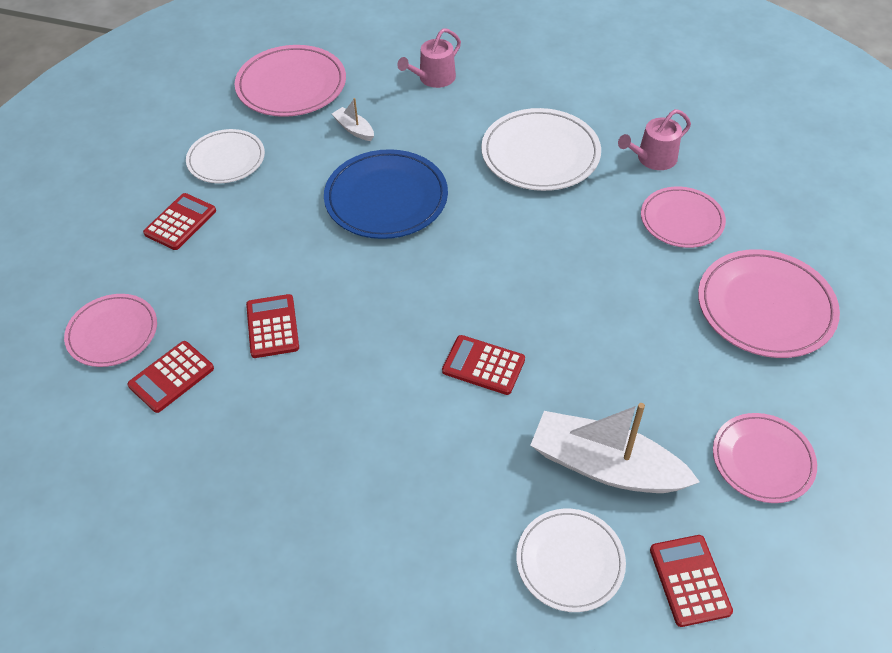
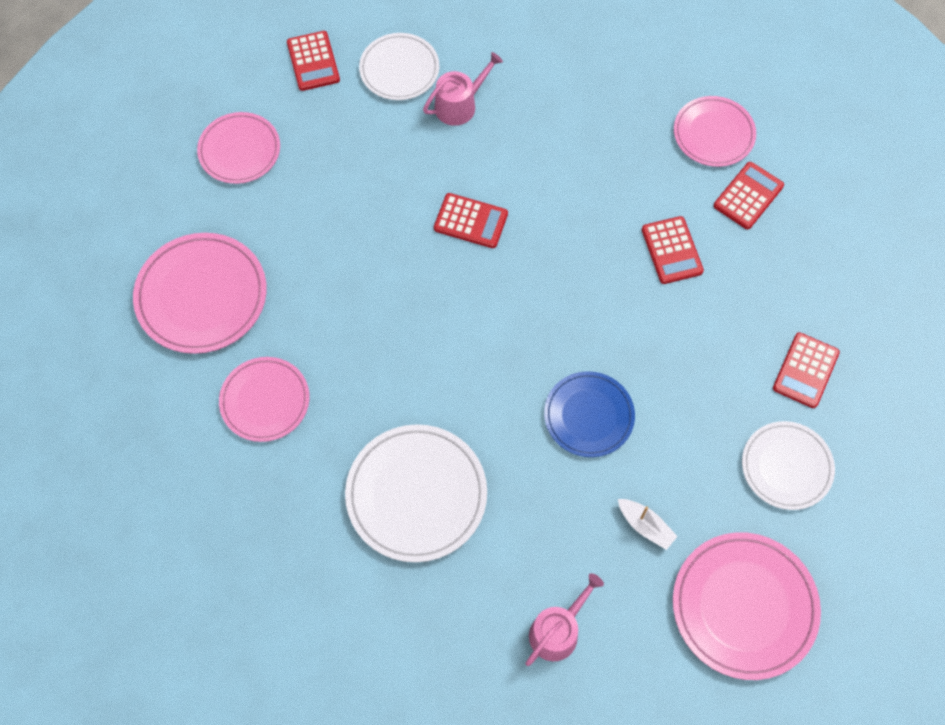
camera: 175 degrees right, 15 degrees up
pink plate [64,294,157,367] -> pink plate moved to [674,96,756,167]
blue plate [324,149,448,239] -> blue plate [544,371,635,457], size x0.66
white boat [530,403,700,493] -> none
pink watering can [618,109,691,170] -> pink watering can moved to [423,52,503,126]

